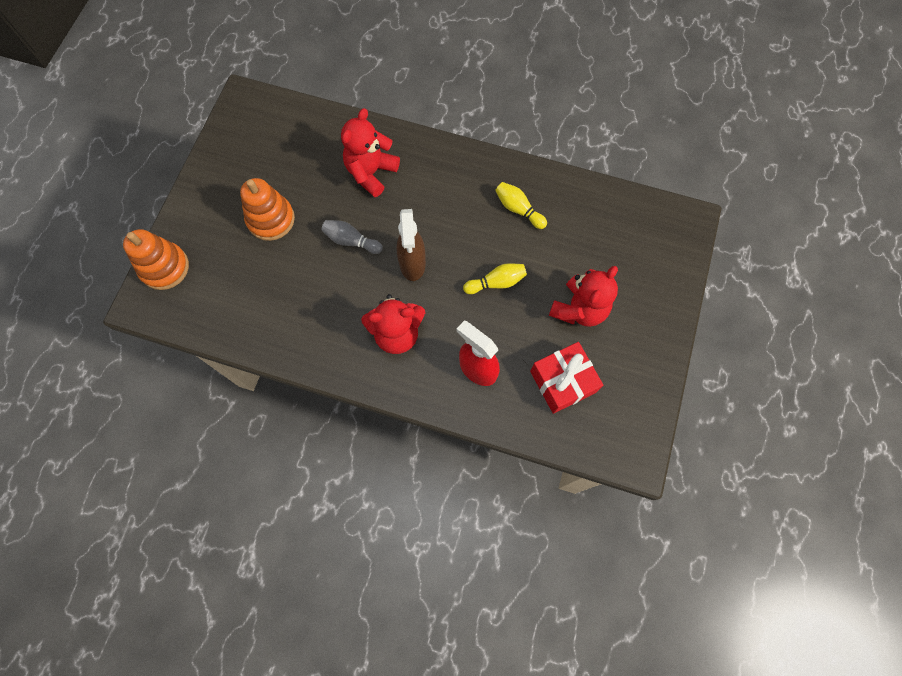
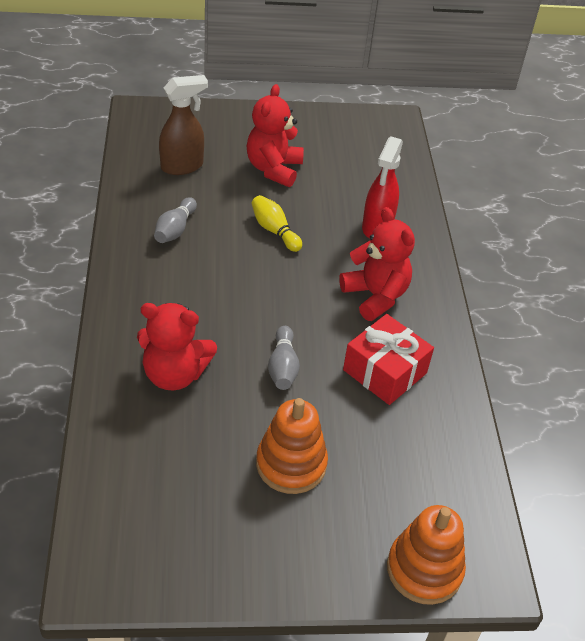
camera: 115 degrees left, 25 degrees down
brown spray bottle [397,209,426,281] -> brown spray bottle moved to [159,75,208,175]
yellow bowling pin [495,182,547,229] -> grey bowling pin [154,197,197,243]
red gift [530,342,603,414] -> red gift moved to [343,314,434,405]
red teddy bear [549,266,618,327] -> red teddy bear turned 90 degrees counterclockwise [247,84,304,187]

